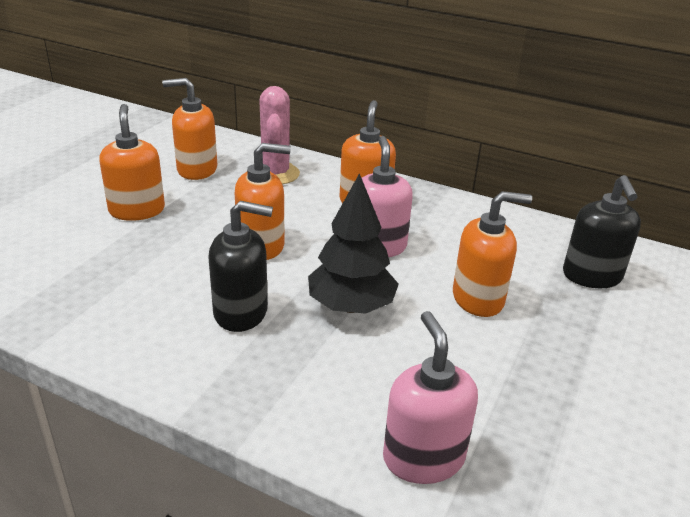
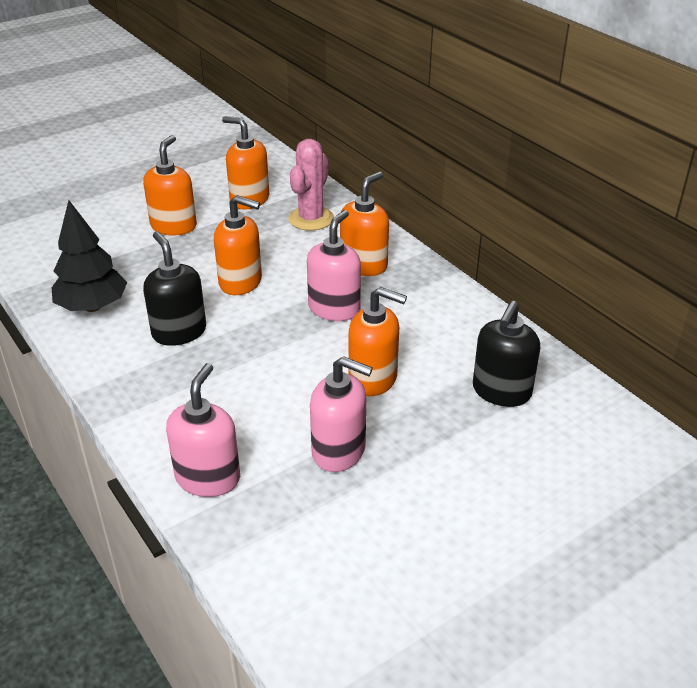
camera: 30 degrees right, 5 degrees up
black soap dispenser [208,201,273,332] -> black soap dispenser turned 150 degrees counterclockwise [143,231,206,346]
black tree [308,173,399,314] -> black tree moved to [52,200,127,312]
none -> pink soap dispenser [310,356,373,472]

